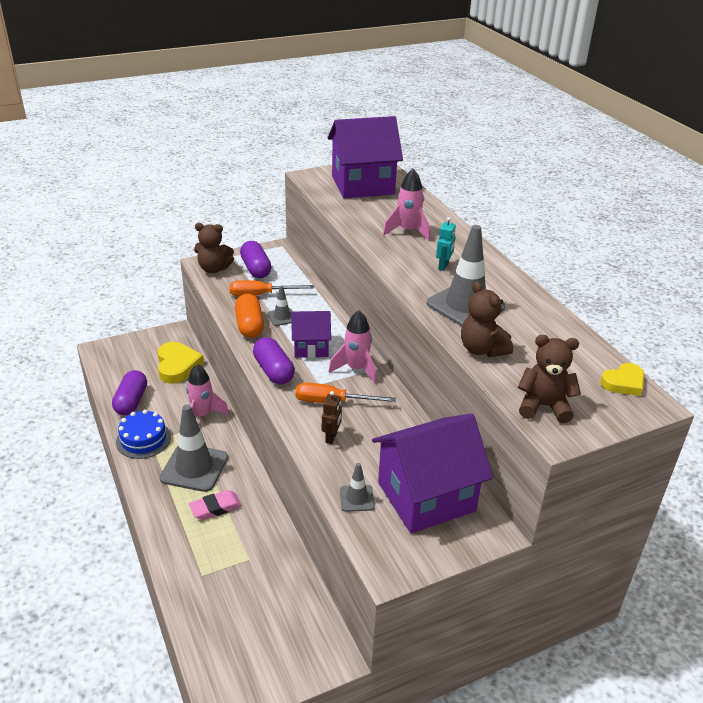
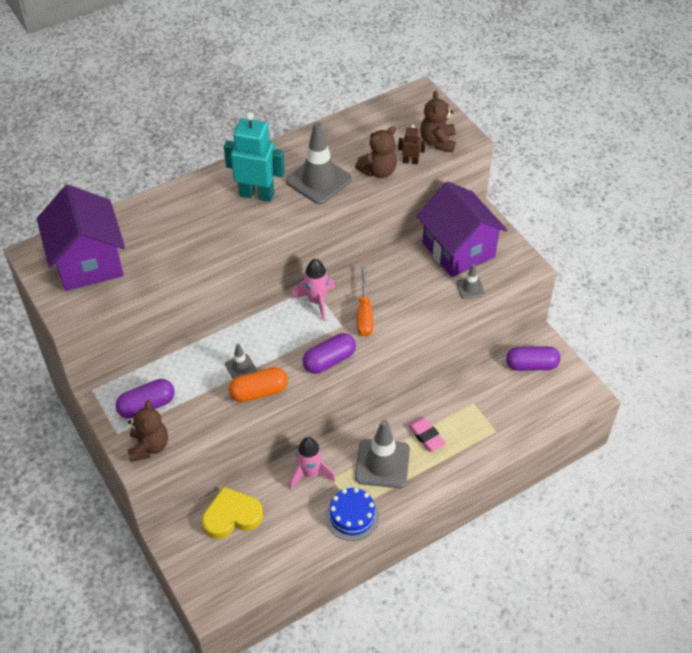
camera: 95 degrees left, 15 degrees up
purple capsule [112,370,147,415] -> purple capsule moved to [506,346,561,371]
orange screwdriver [230,280,314,296] -> none
purple house [291,311,331,358] -> none
brown robot [322,391,342,444] -> brown robot moved to [398,125,426,165]
pink rocket [383,169,430,241] -> none
turquoise robot [436,217,456,271] -> turquoise robot [224,112,285,202], size x2.14
yellow heart [600,363,644,396] -> none

